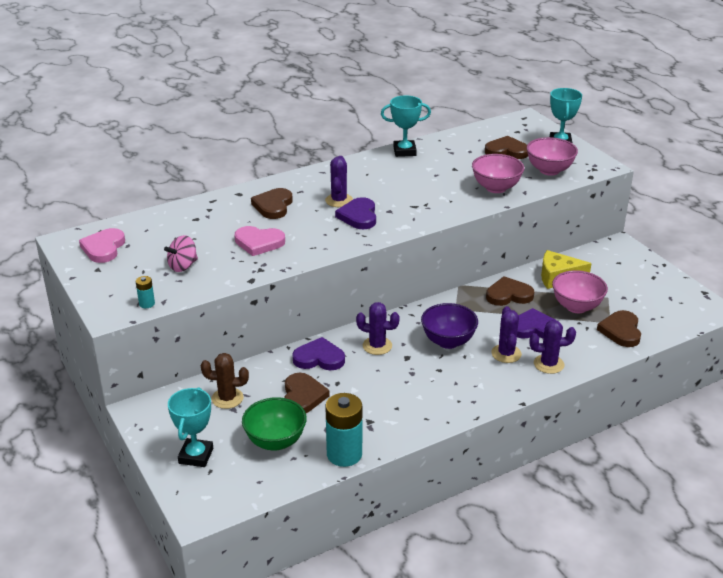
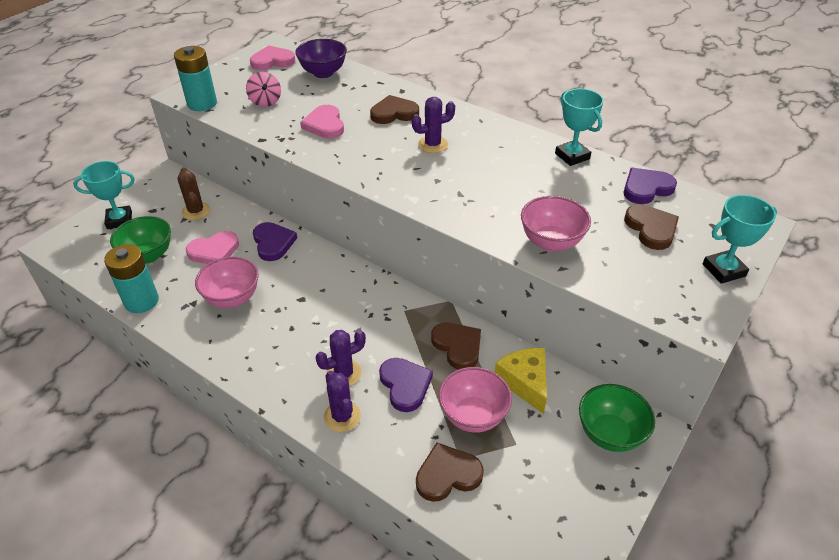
camera: 65 degrees right, 10 degrees up
turquoise battery [136,276,155,308] -> turquoise battery [174,46,217,111], size x2.17
pink spinning top [164,235,198,272] -> pink spinning top turned 135 degrees counterclockwise [246,72,281,107]
brown heart [284,373,329,413] -> pink heart [186,231,239,264]
purple heart [335,197,376,230] -> purple heart moved to [624,168,677,204]
purple cactus [356,302,400,355] -> none
purple bowl [421,303,478,349] -> purple bowl moved to [295,39,347,78]
pink bowl [526,137,578,176] -> pink bowl moved to [195,257,259,308]
none -> green bowl [579,384,655,452]

